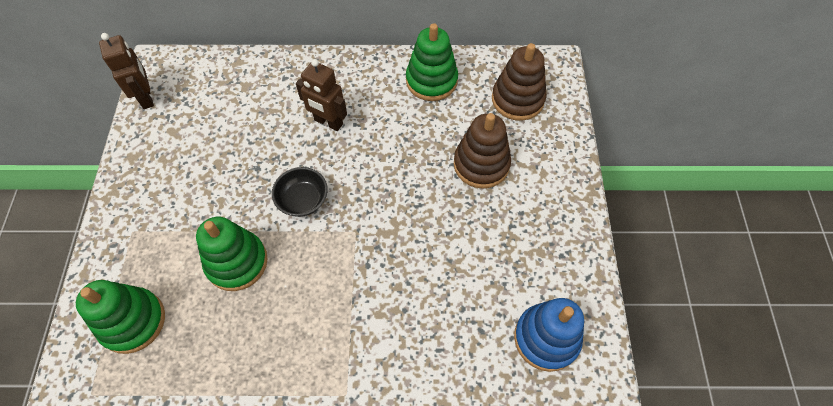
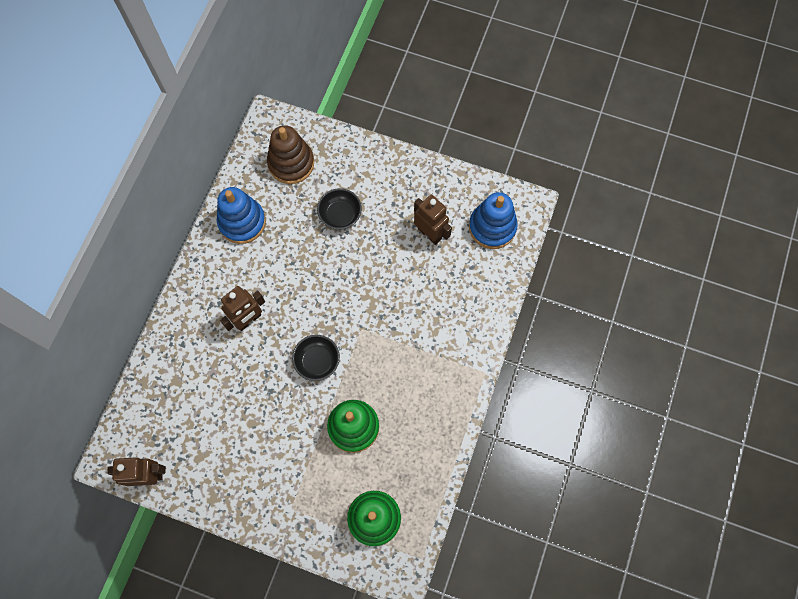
camera: 70 degrees left, 10 degrees up
green stacking toy [406,23,458,101] -> blue stacking toy [217,187,266,244]
brown stacking toy [454,113,511,189] -> black bowl [317,188,362,230]
none -> brown robot [414,195,452,245]

